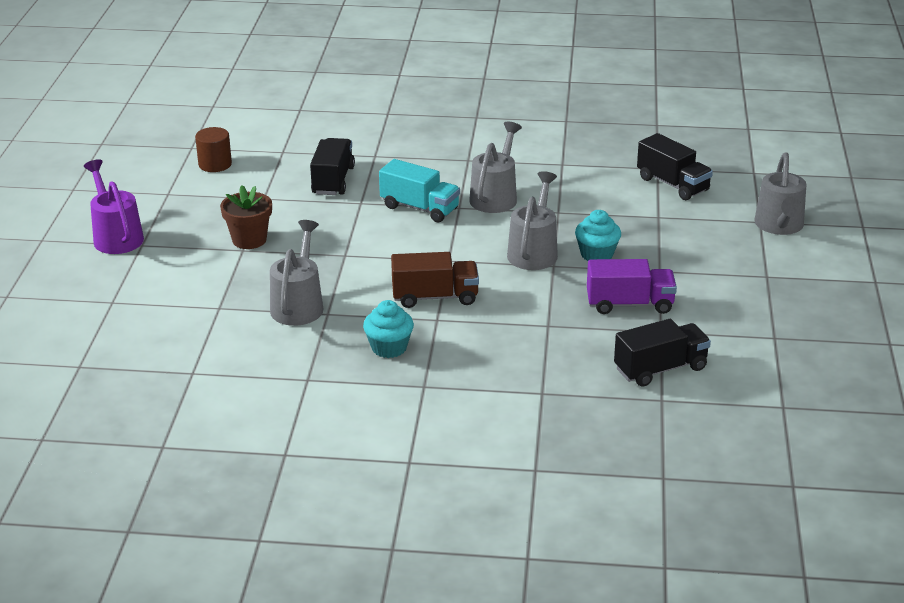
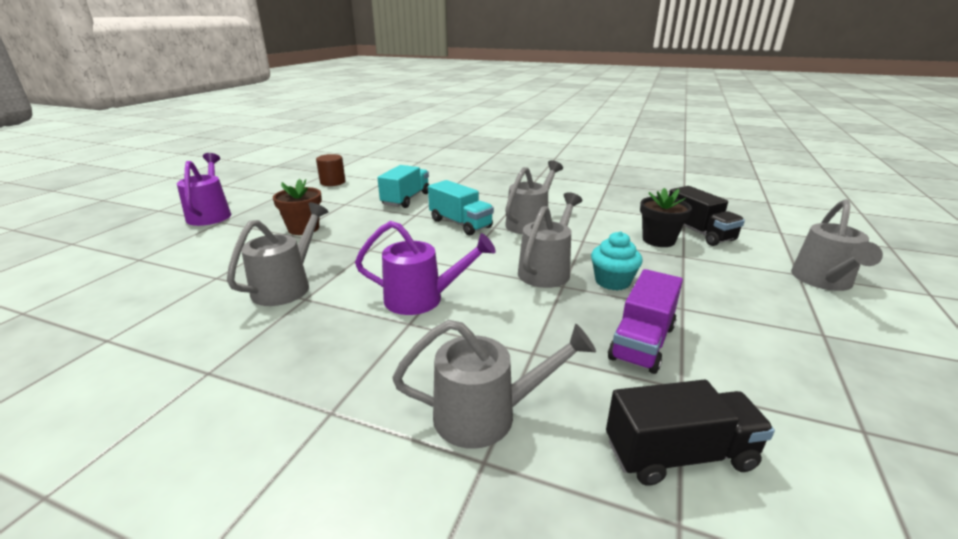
camera: 15 degrees right, 5 degrees down
black truck [310,138,355,195] -> turquoise truck [378,165,429,208]
turquoise cupcake [363,300,414,358] -> none
brown truck [391,252,479,308] -> purple watering can [355,221,496,315]
purple truck [587,259,677,314] -> purple truck turned 105 degrees clockwise [608,269,683,374]
none -> grey watering can [392,320,596,449]
none -> black flower pot [640,188,692,247]

